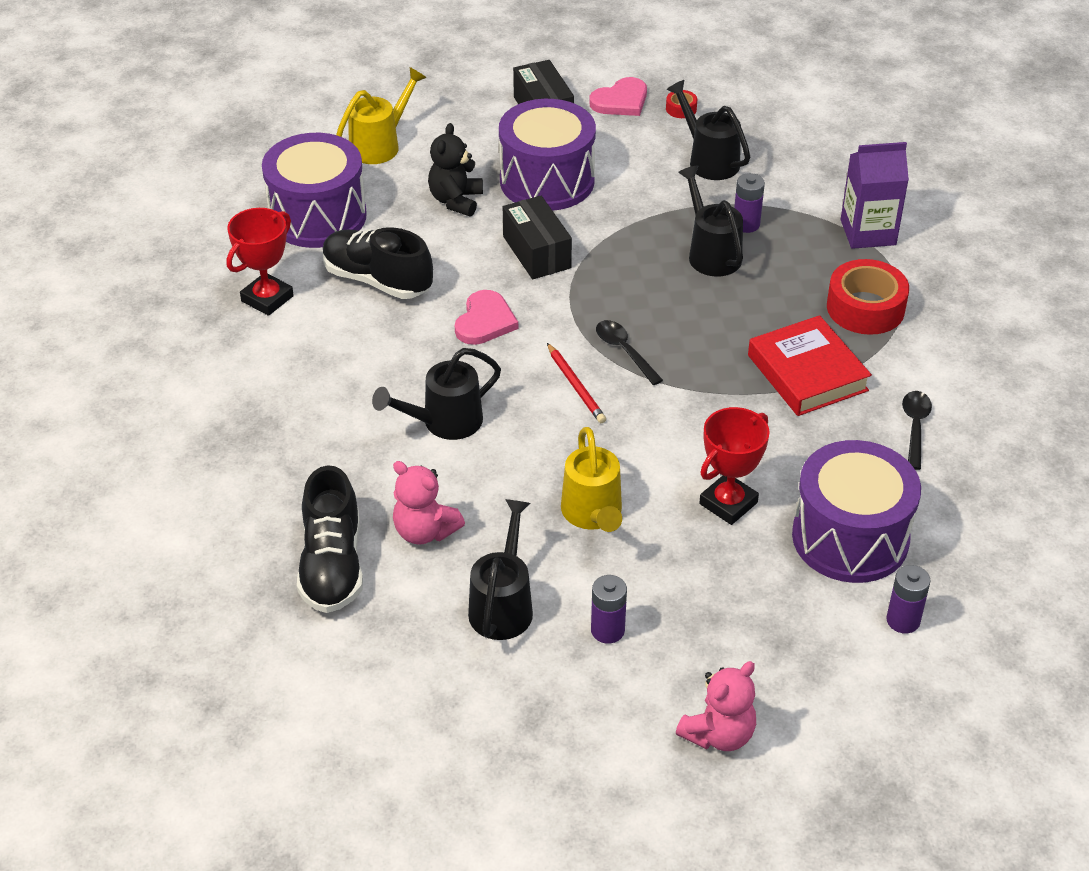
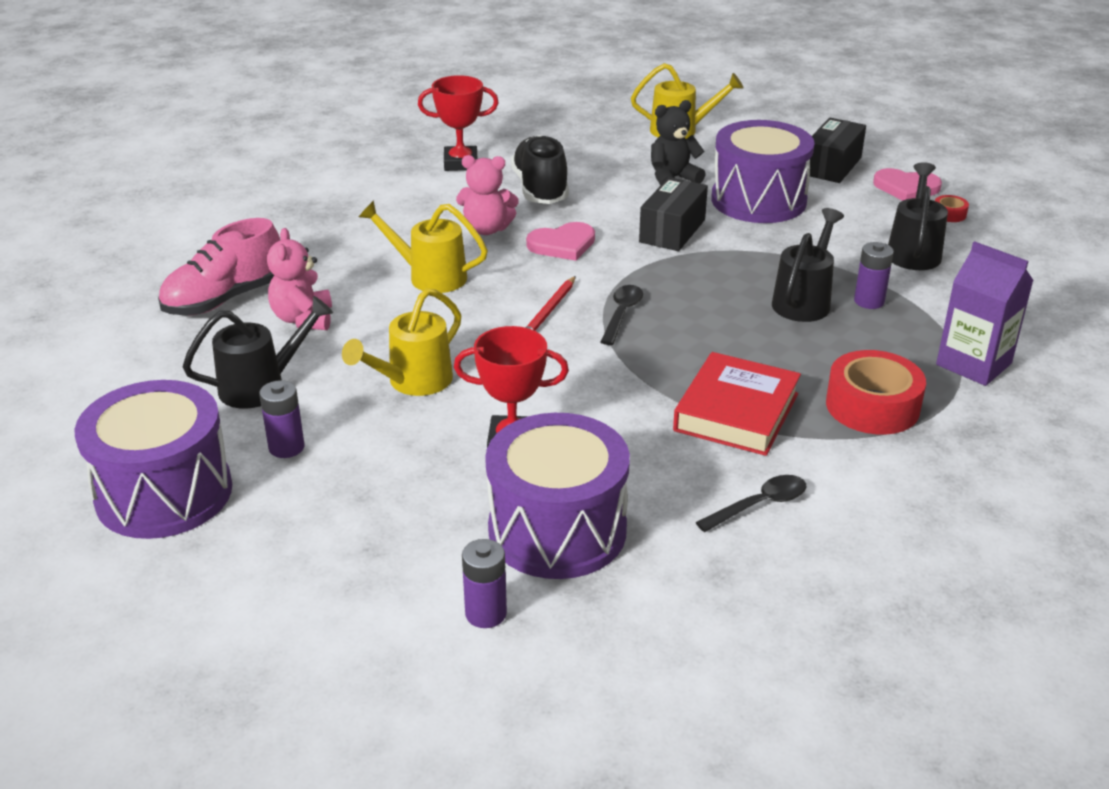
camera: 50 degrees right, 10 degrees down
purple drum [262,133,367,248] -> purple drum moved to [75,380,232,539]
black shoe [297,465,363,613] -> pink shoe [158,218,280,315]
black watering can [372,348,501,440] -> yellow watering can [359,200,488,293]
pink teddy bear [676,661,756,751] -> pink teddy bear moved to [456,155,519,235]

